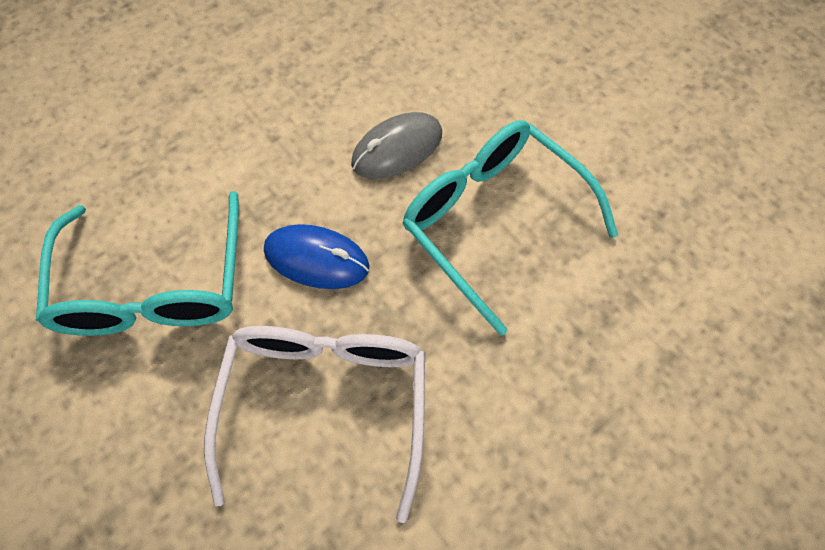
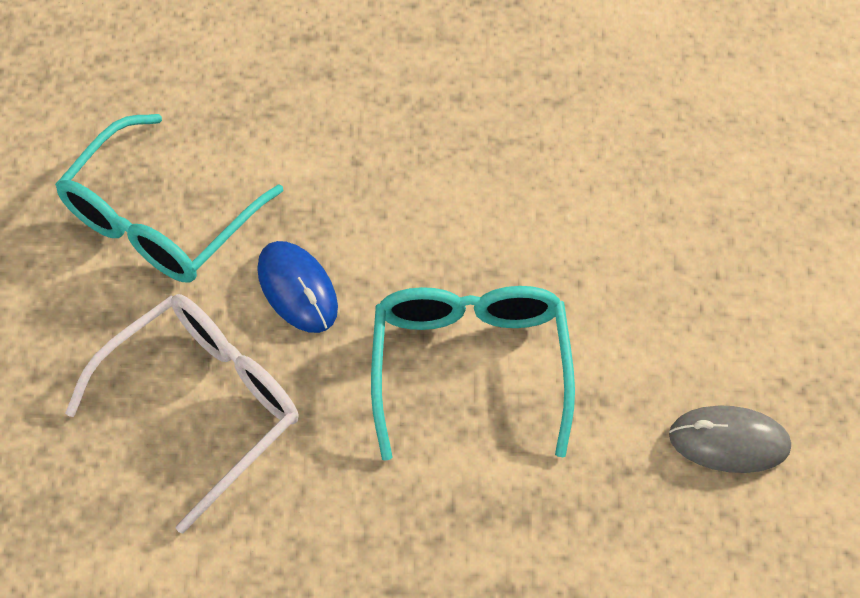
camera: 40 degrees right, 5 degrees down
grey mouse [351,112,442,179] -> grey mouse moved to [669,406,791,473]

